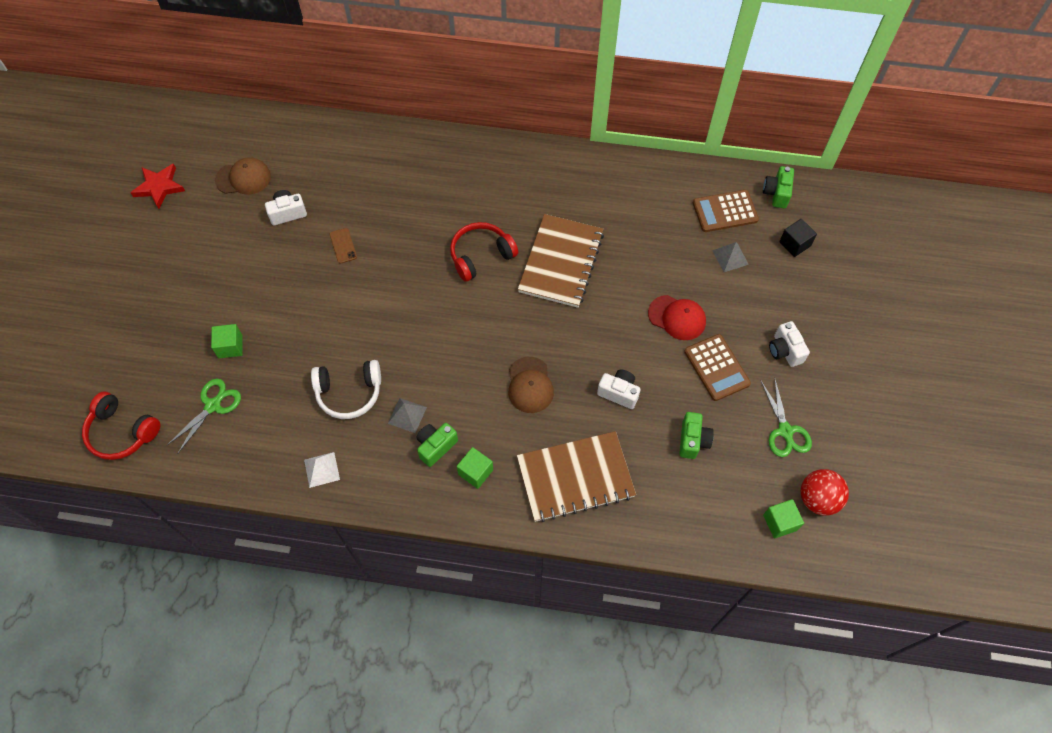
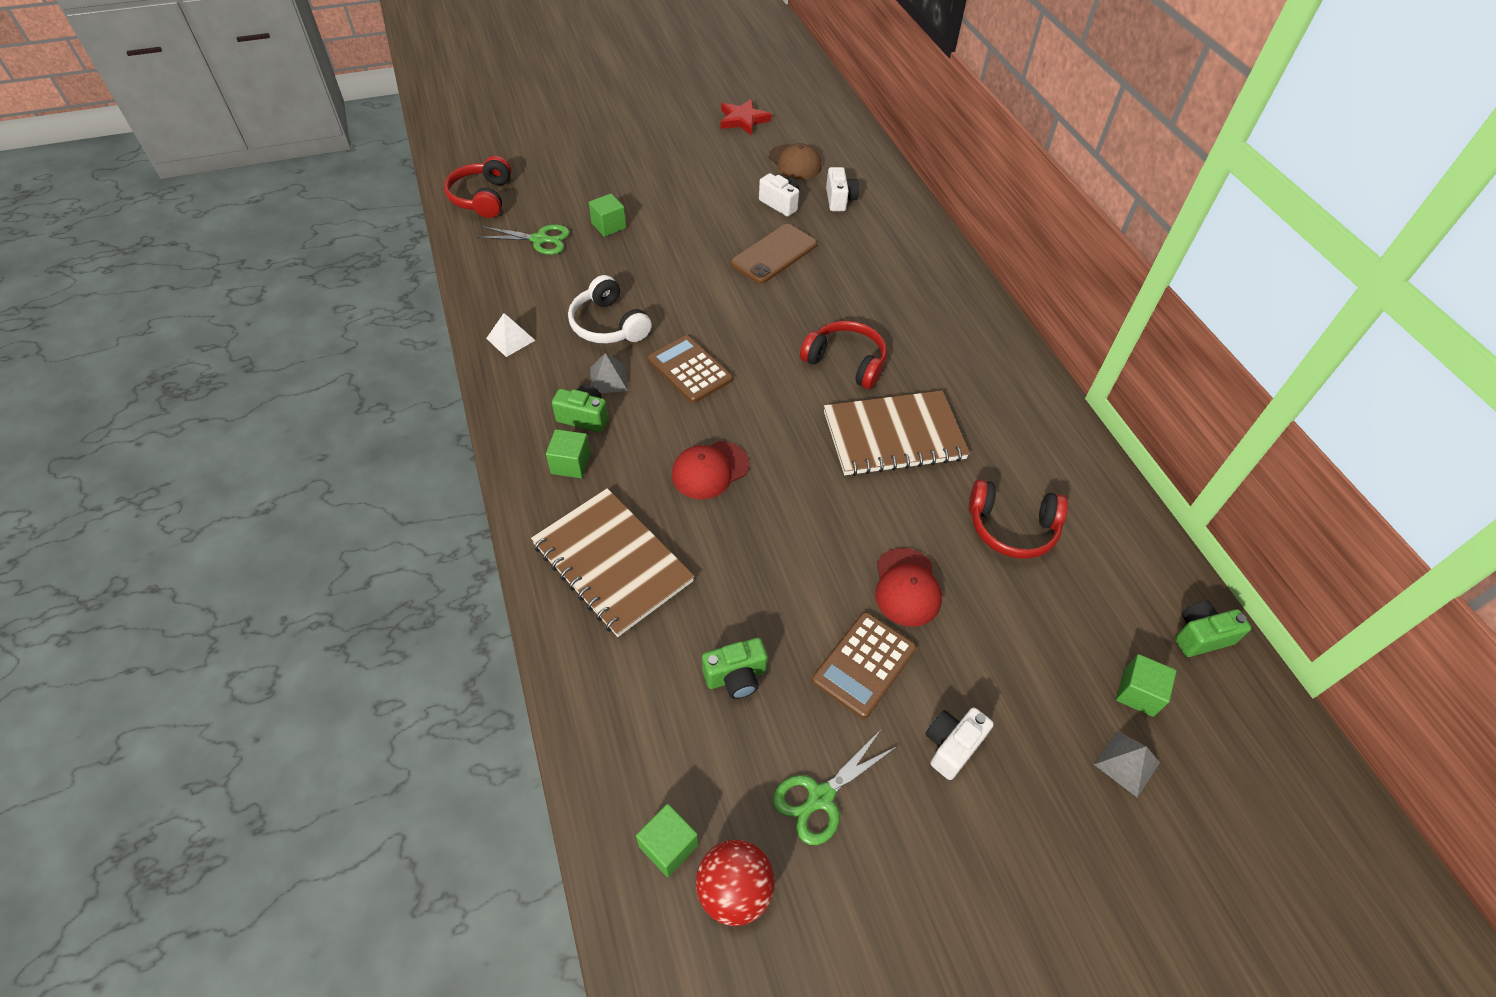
camera: 60 degrees right, 10 degrees down
brown phone [330,228,357,264] -> brown phone [731,224,817,284], size x1.95
brown cap [508,357,554,413] -> red cap [672,441,749,499]
white camera [597,369,641,409] -> white camera moved to [826,167,859,211]
brown calculator [693,190,759,232] -> brown calculator moved to [648,335,733,403]
grey pyramid [712,242,749,272] -> grey pyramid moved to [1094,731,1160,797]
black cube [779,219,817,257] -> green cube [1116,654,1176,717]
none -> red headphones [969,479,1068,559]

